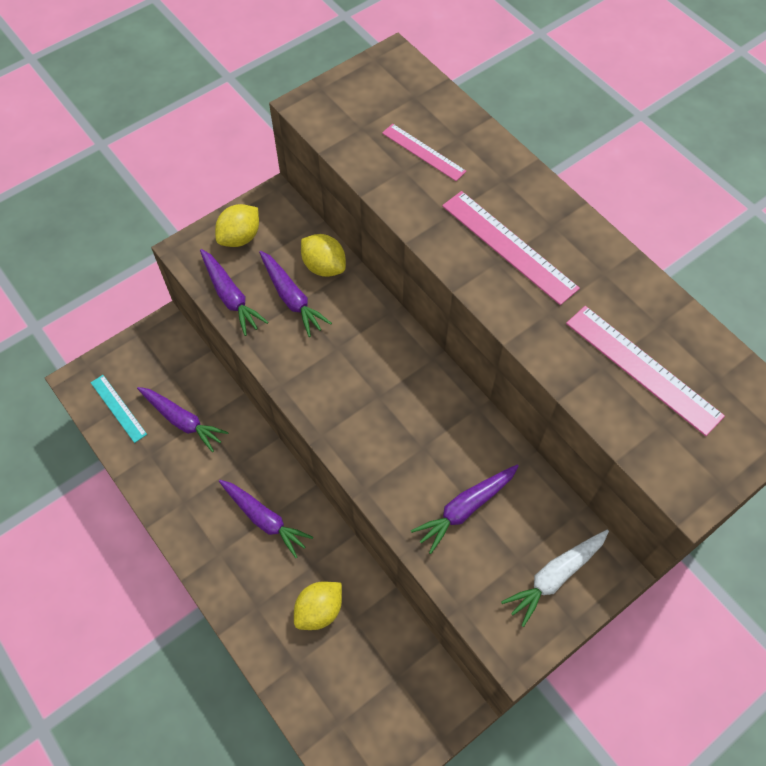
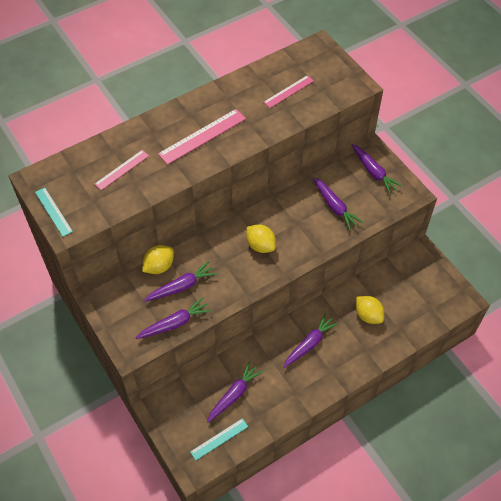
camera: 85 degrees left, 5 degrees down
yellow lemon [215,204,259,247] -> yellow lemon moved to [246,224,276,253]
white carrot [501,530,609,627] -> purple carrot [352,144,403,194]
pink ruler [566,306,725,436] -> pink ruler [264,75,314,108], size x0.63
none -> turquoise ruler [35,188,73,237]

